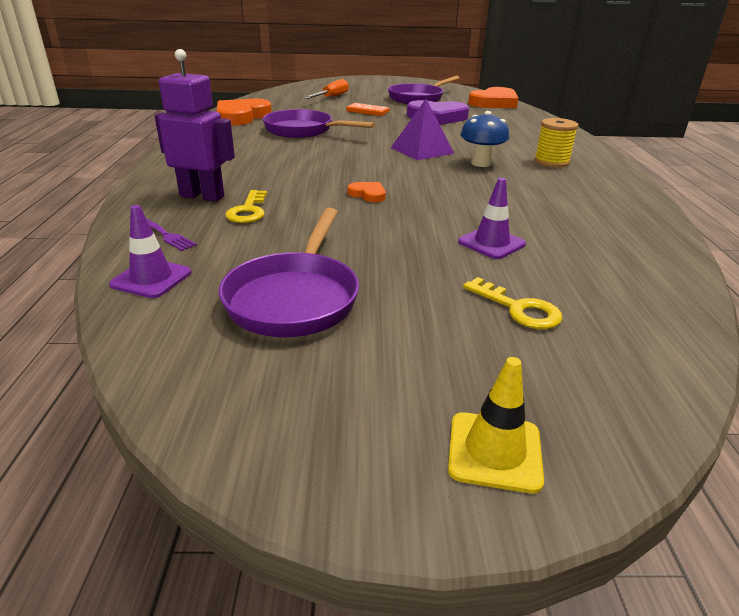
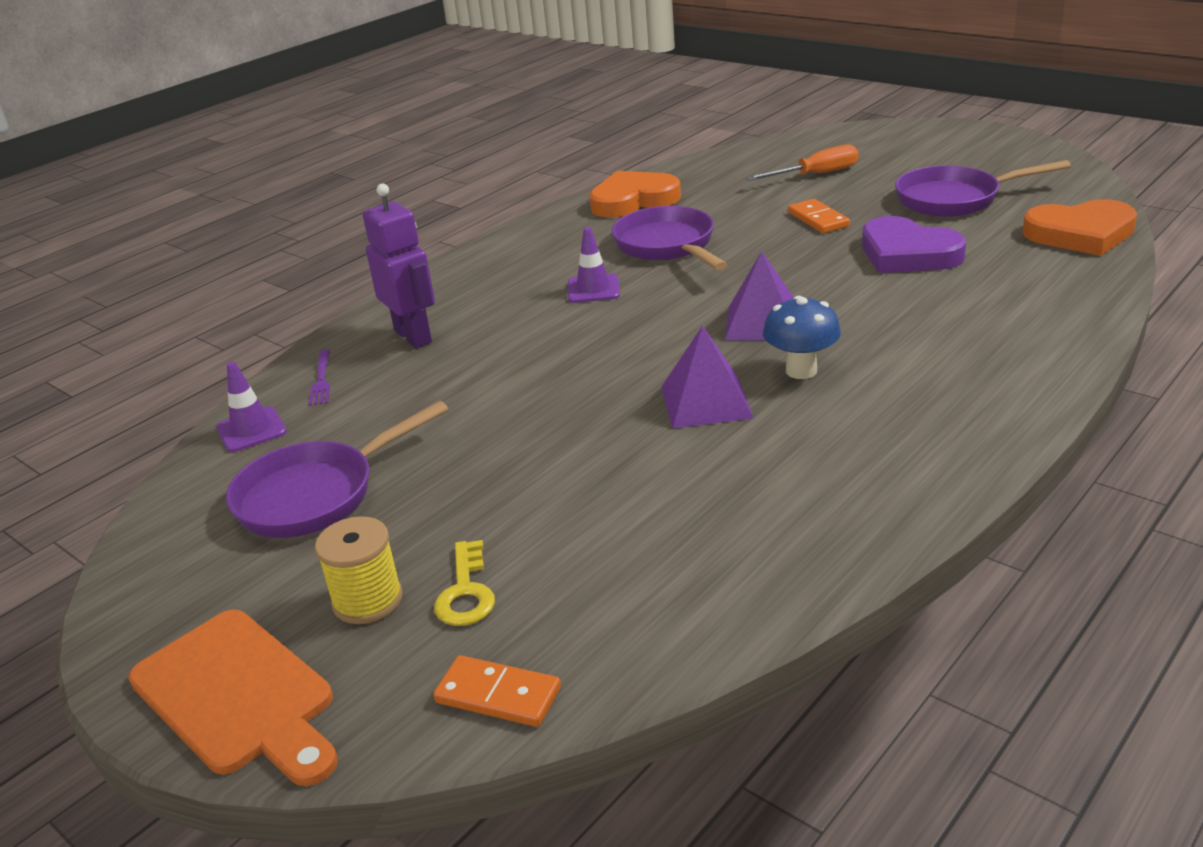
camera: 45 degrees right, 0 degrees up
yellow key [225,190,267,223] -> none
orange heart [348,182,386,202] -> none
yellow traffic cone [448,357,544,493] -> orange cutting board [128,610,338,786]
purple traffic cone [458,178,526,259] -> purple traffic cone moved to [568,227,620,303]
yellow spool [534,118,578,168] -> yellow spool moved to [315,516,403,624]
none -> orange domino [433,655,561,727]
none -> purple pyramid [661,325,753,429]

